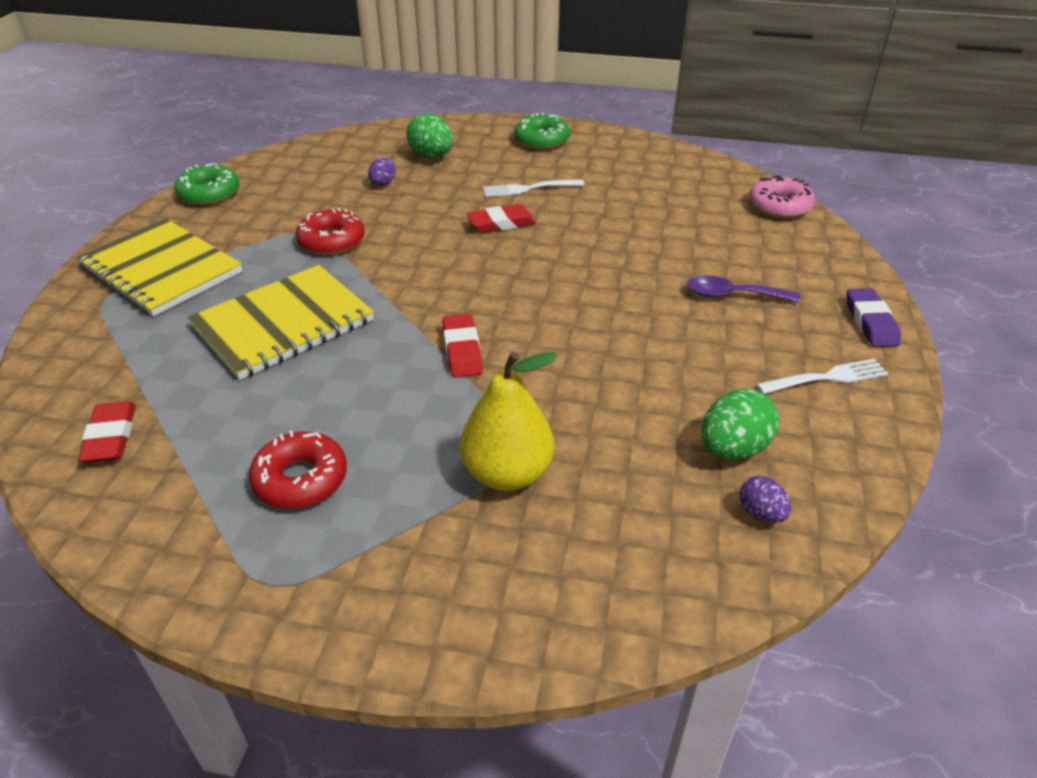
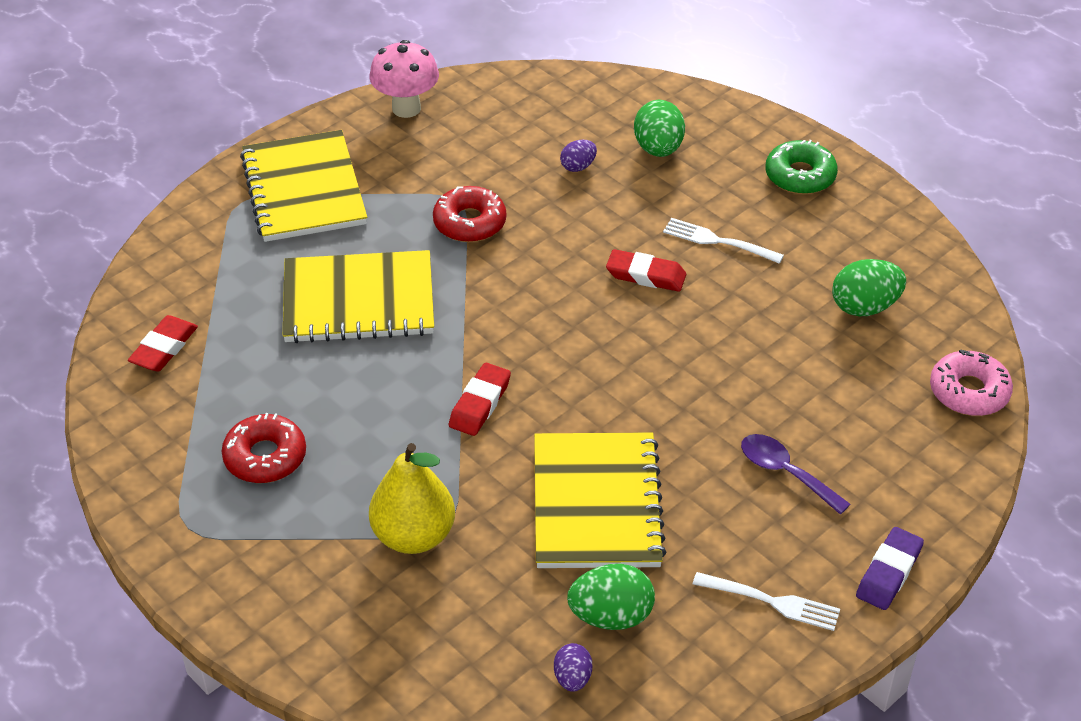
camera: 35 degrees right, 5 degrees up
green donut [174,163,240,205] -> pink mushroom [370,40,439,118]
none -> yellow notebook [534,432,666,568]
none -> green egg [832,259,906,316]

